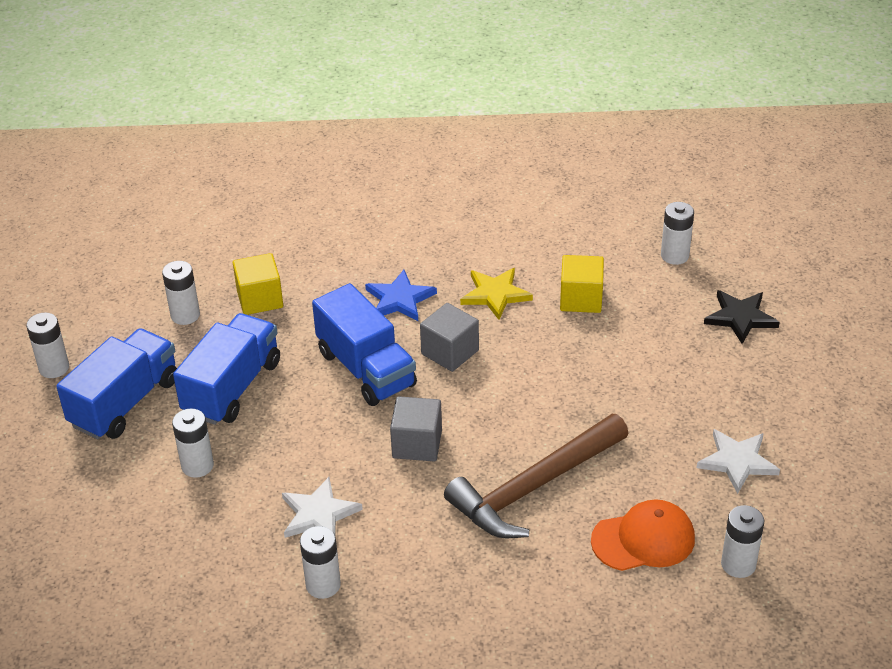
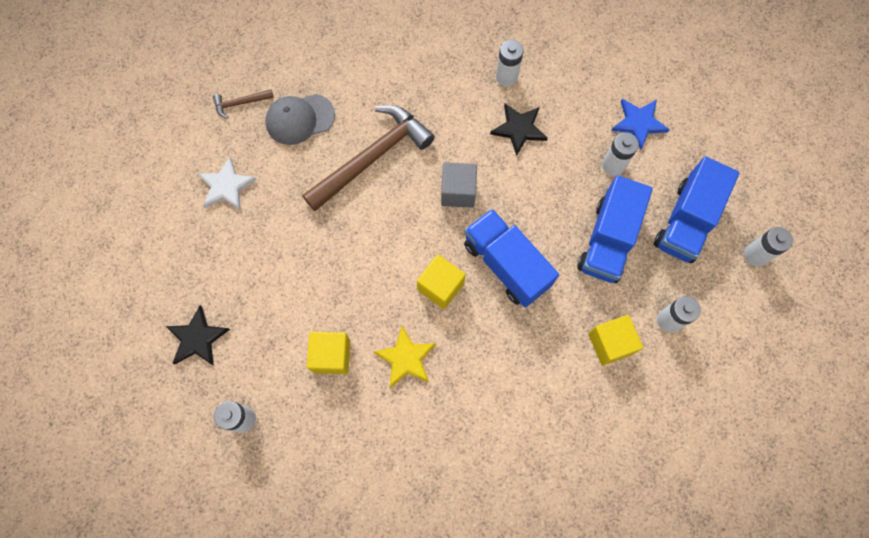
camera: 175 degrees right, 30 degrees up
white star [282,477,363,538] -> black star [490,104,548,156]
blue star [365,270,437,321] -> blue star moved to [611,99,670,150]
grey cube [420,303,479,372] -> yellow cube [417,255,466,309]
orange cap [591,499,695,571] -> grey cap [265,94,335,145]
white battery [721,505,764,578] -> brown hammer [213,90,274,119]

